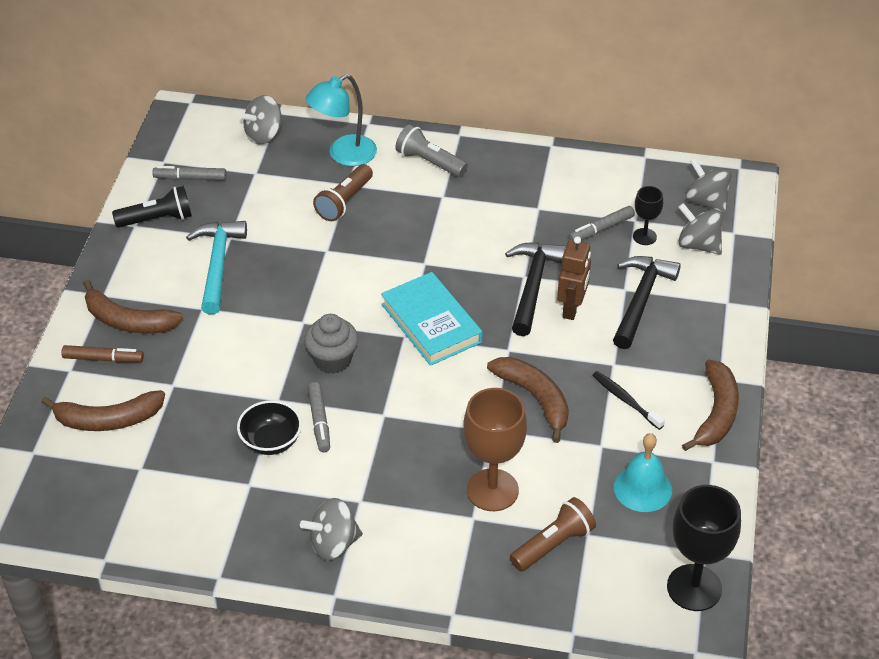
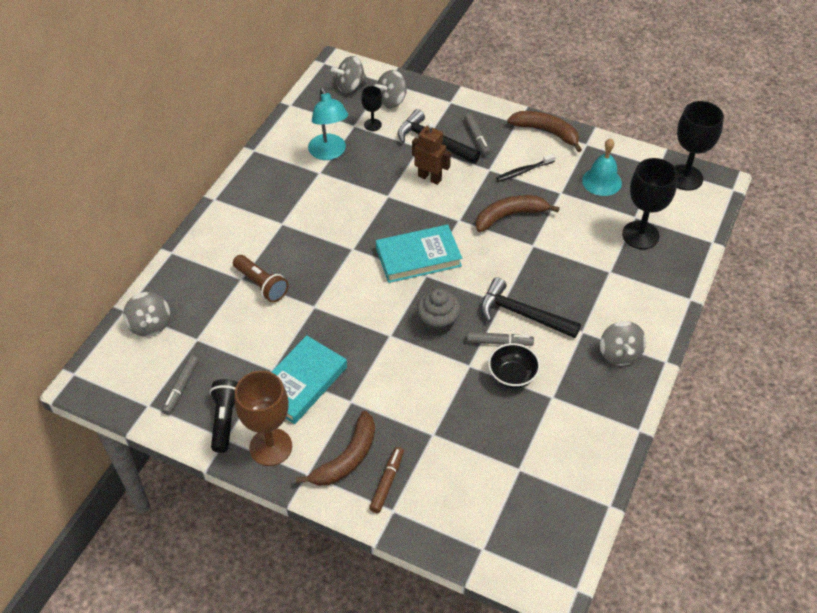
camera: 75 degrees left, 5 degrees up
brown banana [41,390,165,431] -> none
turquoise hammer [186,221,247,314] -> turquoise book [271,335,347,424]
turquoise lamp [306,74,377,166] -> turquoise lamp moved to [308,88,348,160]
grey flashlight [395,124,468,177] -> none
brown goblet [463,388,527,511] -> brown goblet moved to [235,371,292,466]
black hammer [505,242,566,336] -> black hammer moved to [481,278,581,338]
brown flashlight [510,497,596,571] -> black goblet [622,158,678,249]
grey marker [568,206,635,240] -> grey marker moved to [464,113,491,156]

